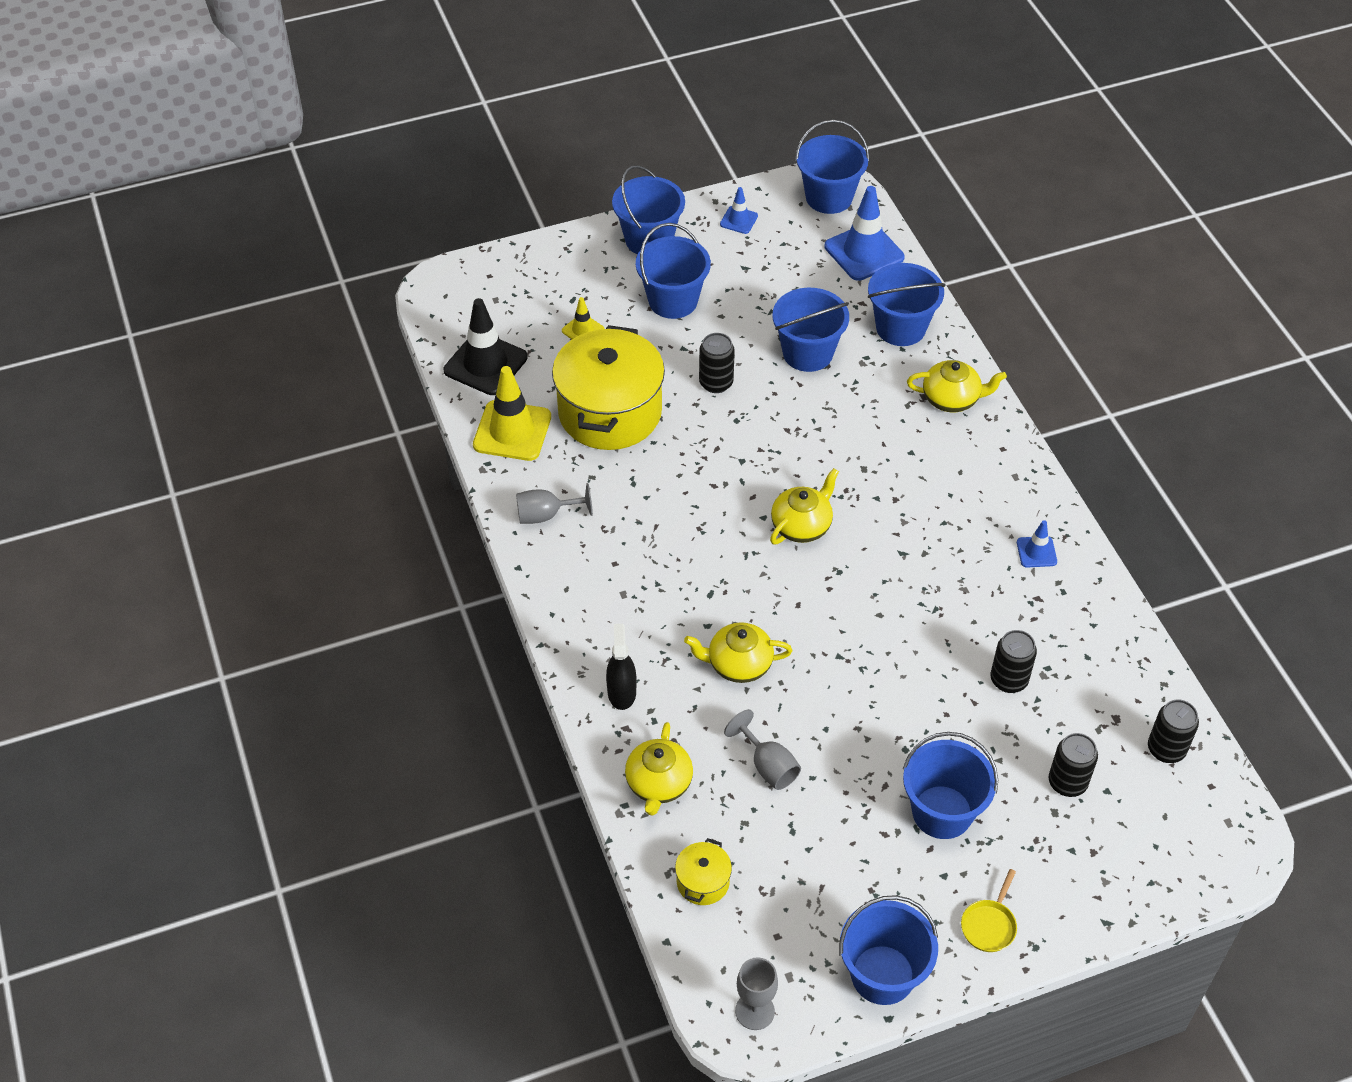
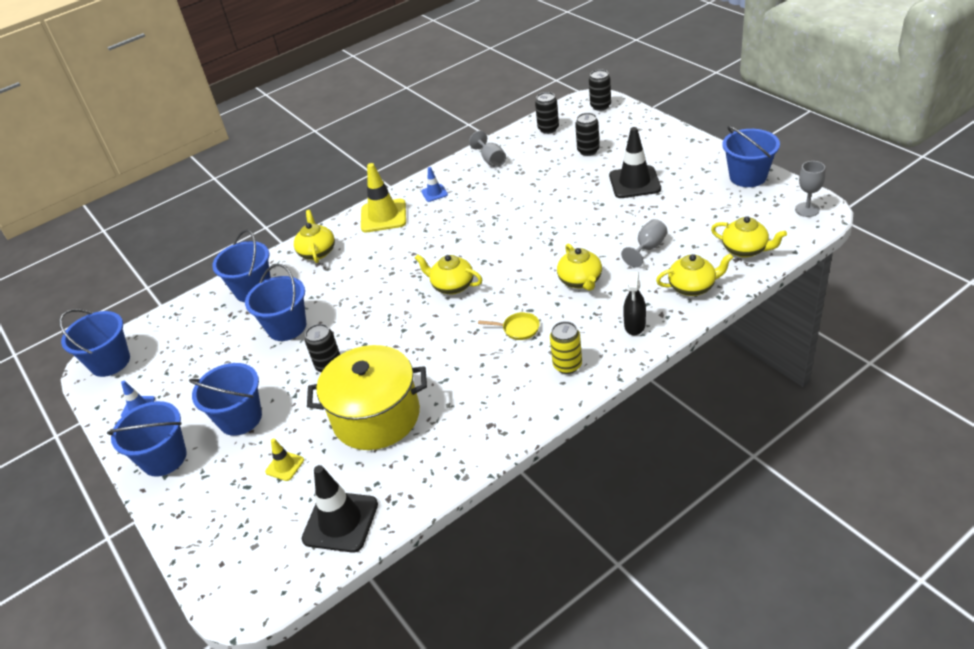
camera: 100 degrees left, 10 degrees down
yellow traffic cone [473,366,551,461] -> yellow traffic cone moved to [361,163,406,232]
grey goblet [516,483,593,524] -> grey goblet moved to [469,131,506,168]
black spray bottle [606,624,637,710] -> black spray bottle turned 60 degrees counterclockwise [623,272,646,335]
yellow pot [675,838,732,905] -> yellow teapot [711,216,787,258]
blue traffic cone [824,186,905,281] -> none
blue bucket [903,732,998,839] -> black traffic cone [609,127,661,198]
yellow pan [961,869,1017,952] -> yellow pan moved to [478,312,540,340]
black can [991,630,1037,693] -> black can moved to [589,69,611,111]
none -> yellow can [550,321,582,374]

